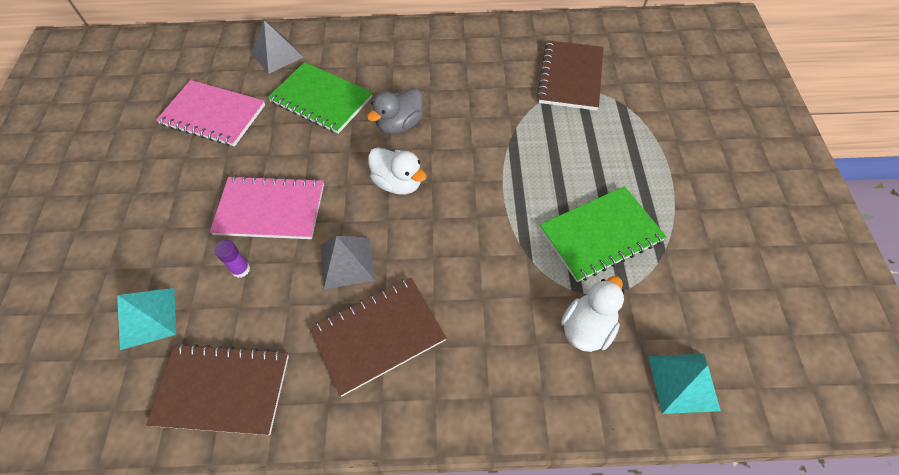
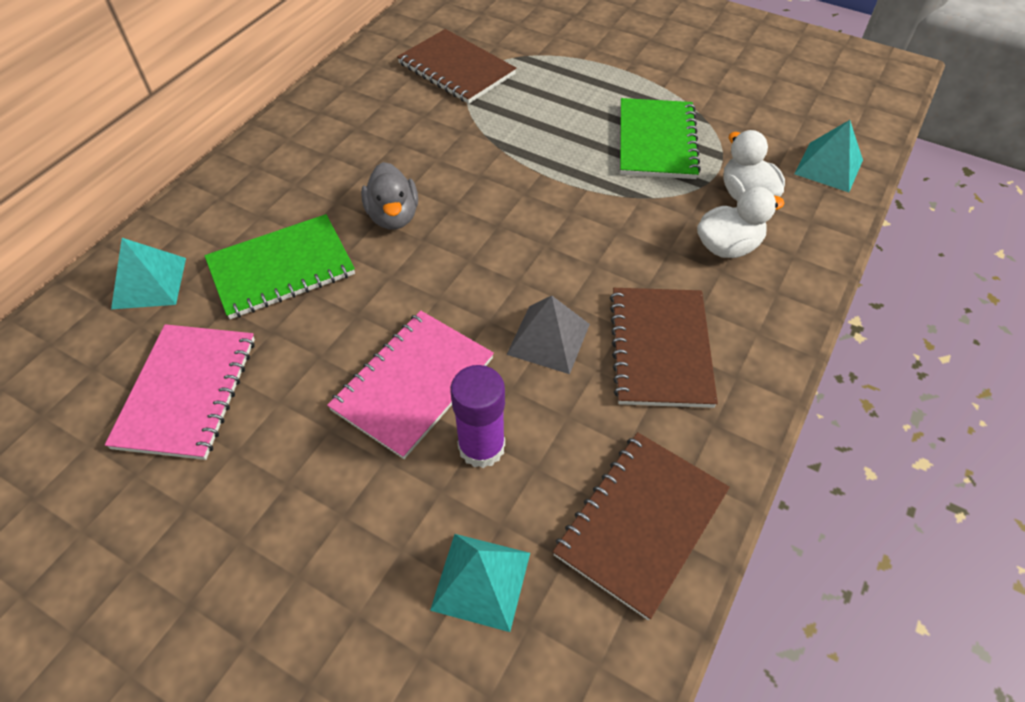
camera: 60 degrees left, 5 degrees down
pink notebook [156,80,265,146] -> pink notebook turned 45 degrees counterclockwise [105,324,255,460]
purple glue stick [214,240,250,278] -> purple glue stick [450,365,505,468], size x1.78
grey pyramid [251,20,303,74] -> turquoise pyramid [111,238,186,309]
white duck [368,147,427,194] -> white duck moved to [697,187,785,258]

